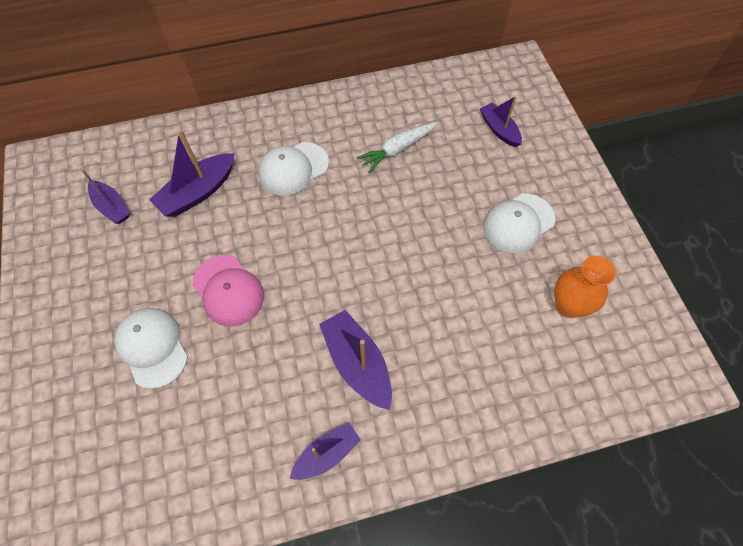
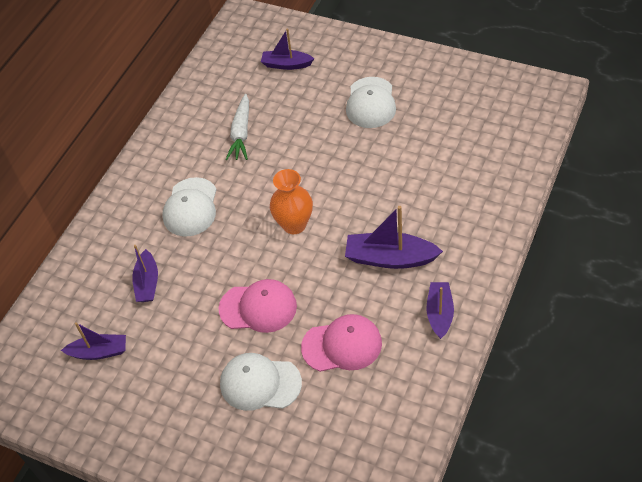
camera: 45 degrees left, 10 degrees down
purple boat [149,130,235,217] -> purple boat [132,245,158,302], size x0.65
orange vase [554,255,616,318] -> orange vase moved to [270,169,313,234]
none -> pink cap [301,314,382,372]

